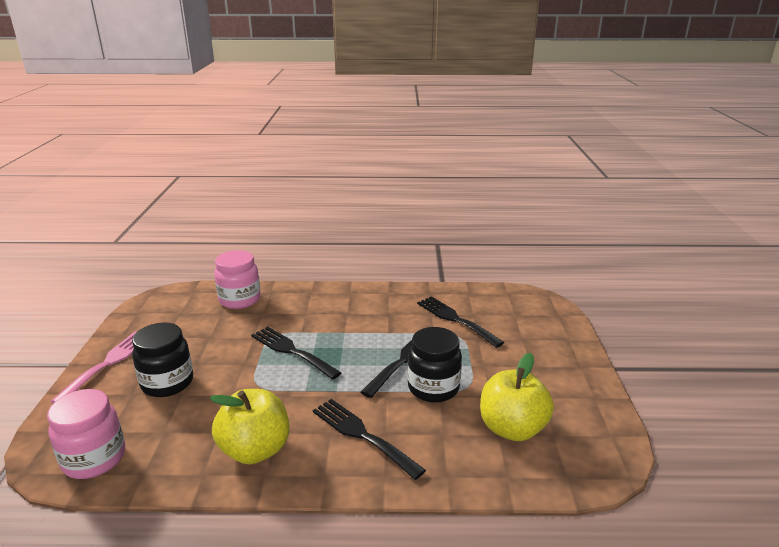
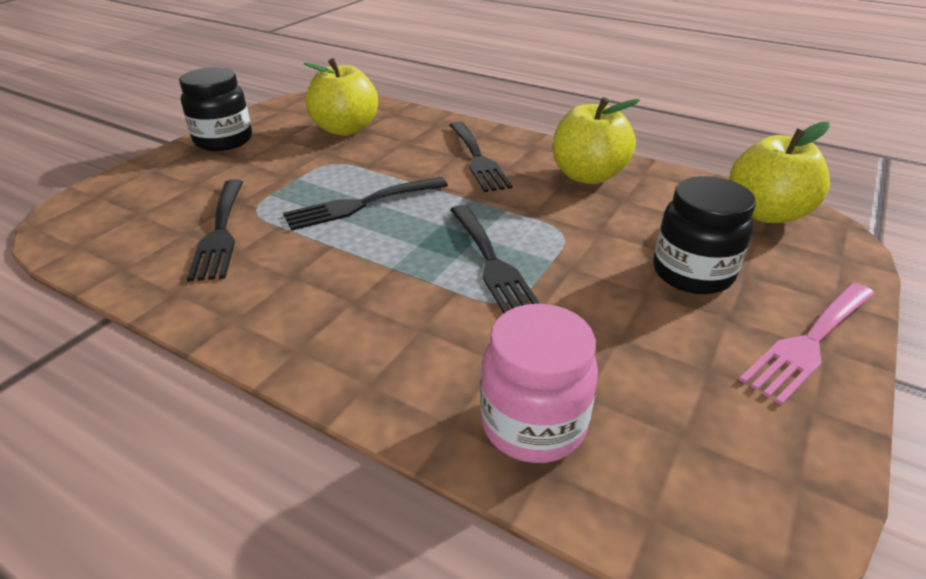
camera: 150 degrees left, 10 degrees up
pink jar [47,389,125,479] -> yellow apple [729,122,830,223]
black jar [408,327,462,402] -> black jar moved to [179,67,252,151]

